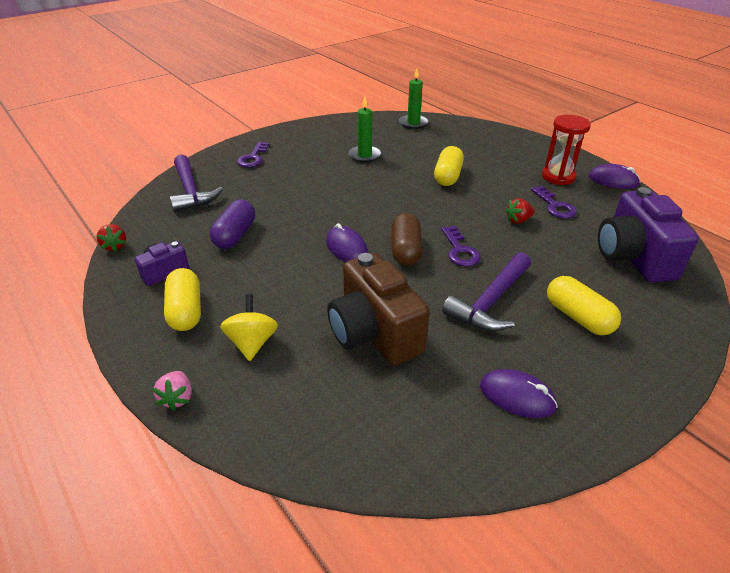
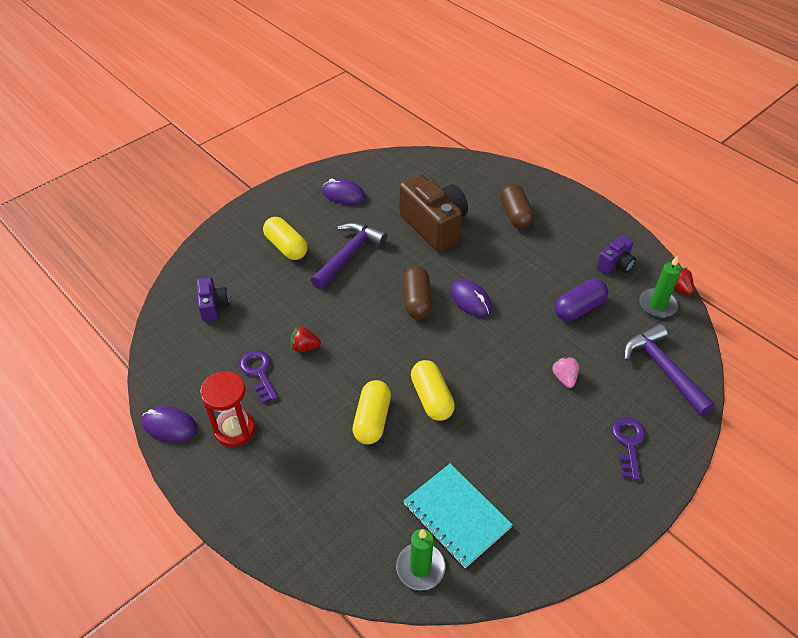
camera: 175 degrees right, 10 degrees up
pink strawberry [152,371,192,411] -> pink strawberry moved to [551,357,579,388]
yellow capsule [164,268,201,331] -> yellow capsule moved to [411,360,455,421]
purple capsule [210,200,255,249] -> purple capsule turned 45 degrees clockwise [555,279,608,321]
yellow spinning top [220,294,278,361] -> brown capsule [500,184,535,229]
green candle [348,96,381,163] -> green candle moved to [639,255,681,318]
purple key [441,226,481,267] -> none
red strawberry [505,198,535,224] -> red strawberry turned 150 degrees counterclockwise [290,326,321,352]
purple camera [598,187,699,283] -> purple camera [196,277,229,322], size x0.51
none -> turquoise notebook [404,463,513,568]

